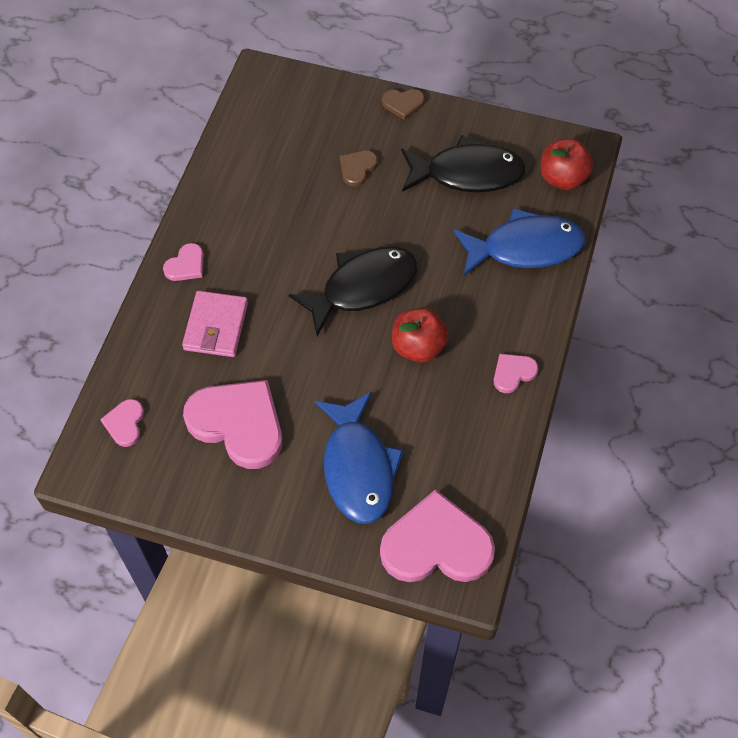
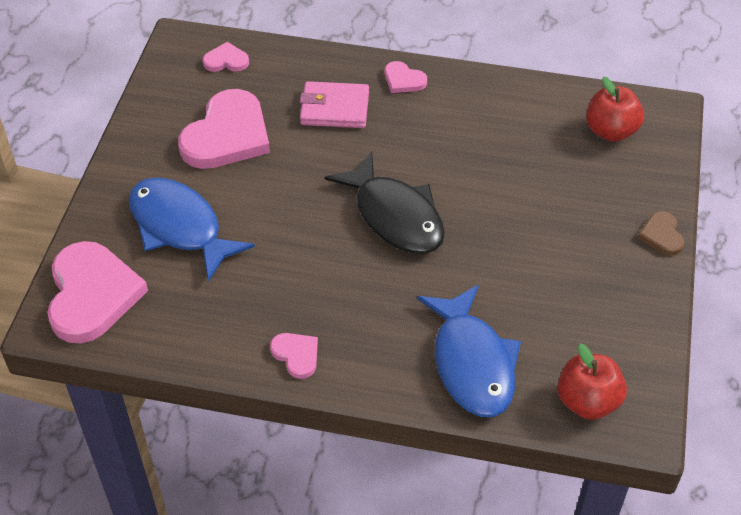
camera: 85 degrees right, 10 degrees down
blue fish [315,392,404,524] -> blue fish turned 60 degrees clockwise [129,178,255,281]
brown heart [340,150,378,187] -> none
red apple [392,307,449,363] -> red apple moved to [586,77,644,142]
black fish [401,135,526,193] -> none

